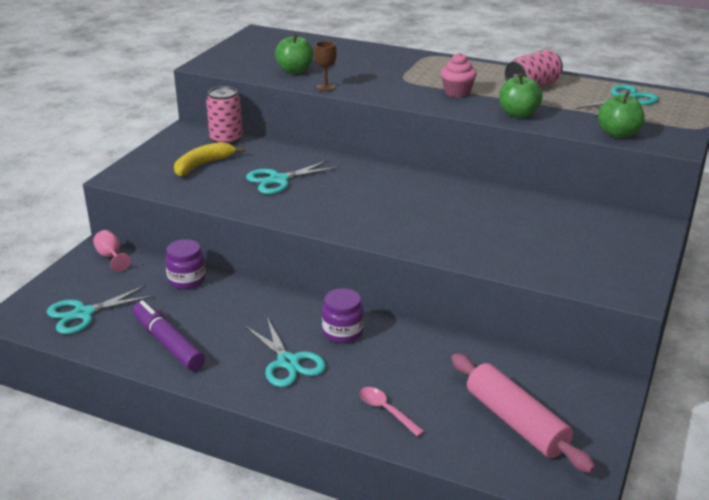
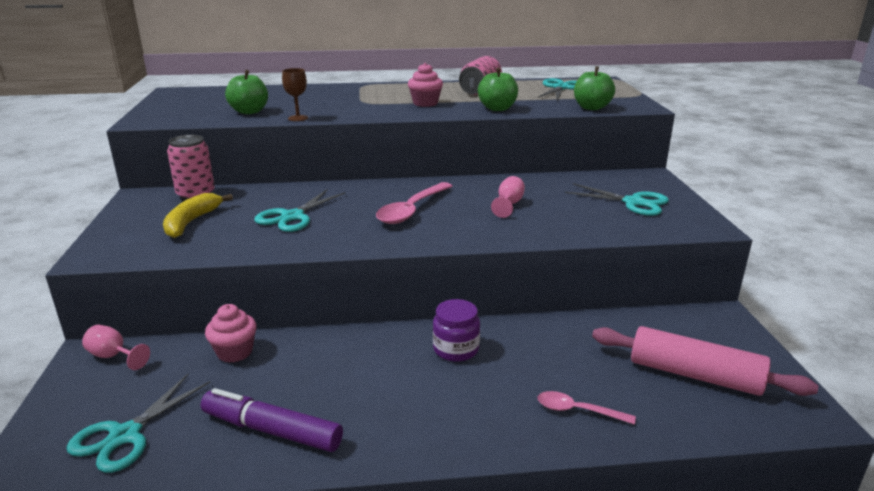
camera: 30 degrees left, 5 degrees down
purple jar [165,239,206,289] -> pink cupcake [205,304,257,363]
turquoise scissors [244,318,326,387] -> turquoise scissors moved to [565,183,669,216]
none -> pink spoon [376,182,452,224]
none -> pink goblet [491,176,525,218]

